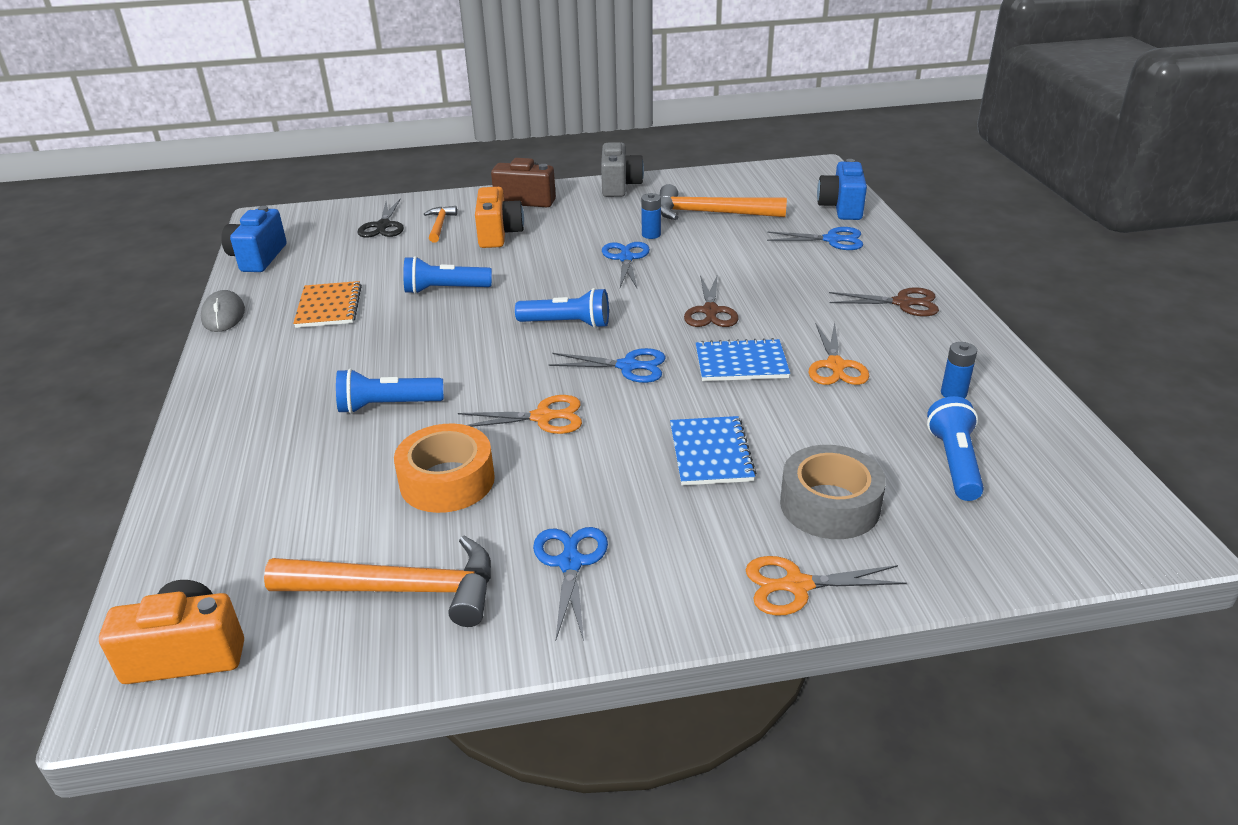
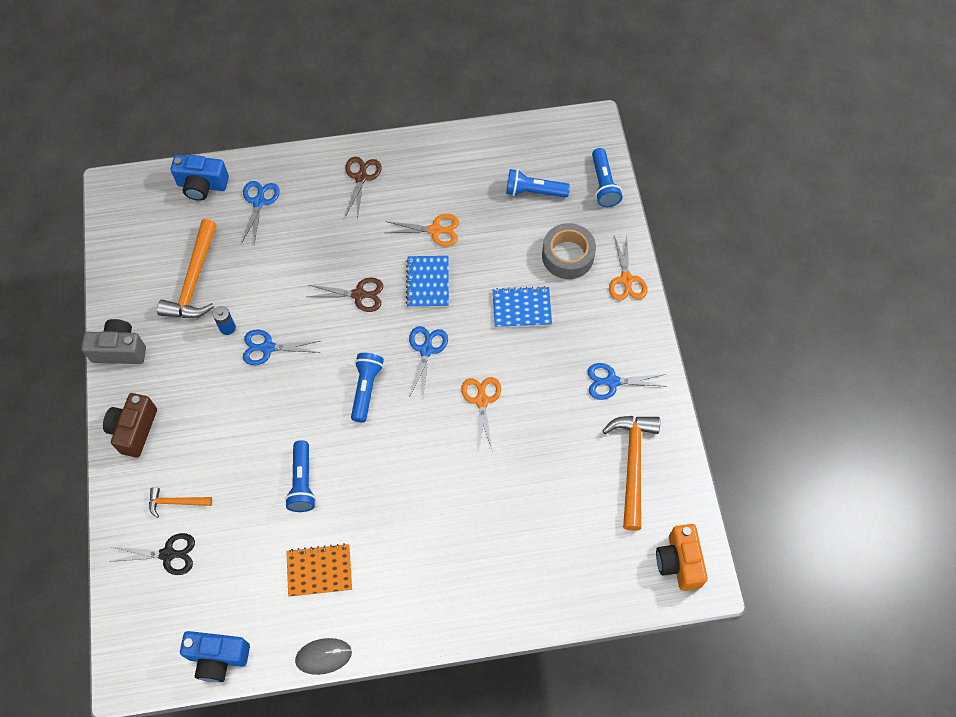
camera: 90 degrees left, 30 degrees up
blue flashlight [336,368,444,414] -> blue flashlight moved to [592,148,622,207]
orange tape [394,423,495,513] -> none
orange camera [475,187,524,248] -> none
blue battery [941,342,977,398] -> none

